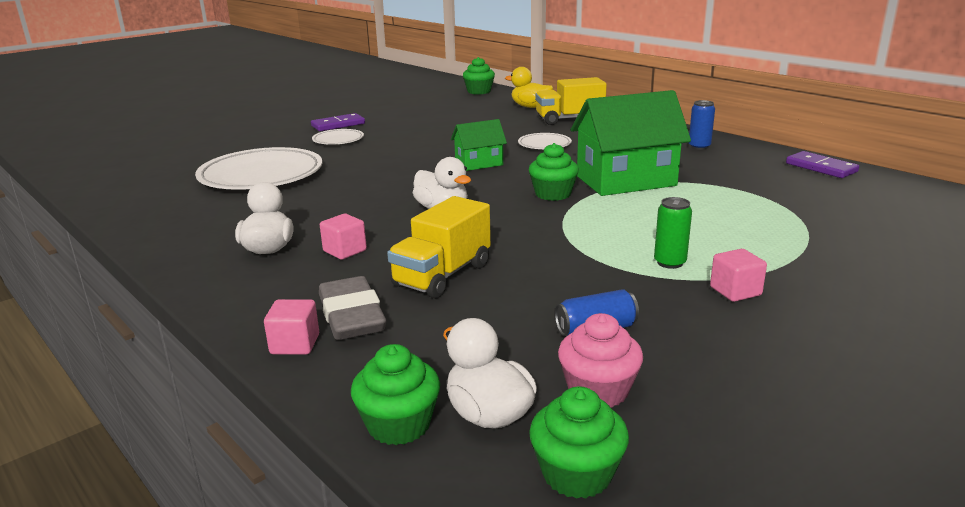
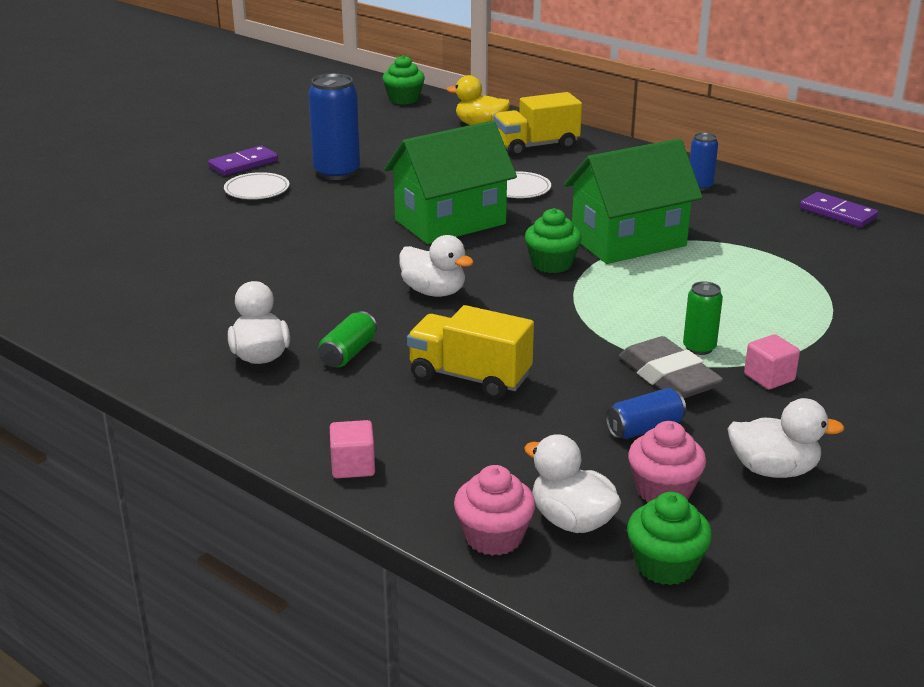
camera: 10 degrees left, 5 degrees up
white plate [195,147,323,190] -> none
grey eraser [319,276,386,340] -> grey eraser moved to [619,336,723,398]
pink cube [320,214,367,260] -> green can [319,311,377,367]
green cupcake [351,344,440,445] -> pink cupcake [454,465,536,556]
yellow truck [387,196,491,298] -> yellow truck turned 90 degrees clockwise [407,305,534,399]
green house [451,119,507,171] -> green house [384,121,517,244], size x1.88
none -> blue can [308,73,360,180]
none -> white duck [727,398,844,478]

